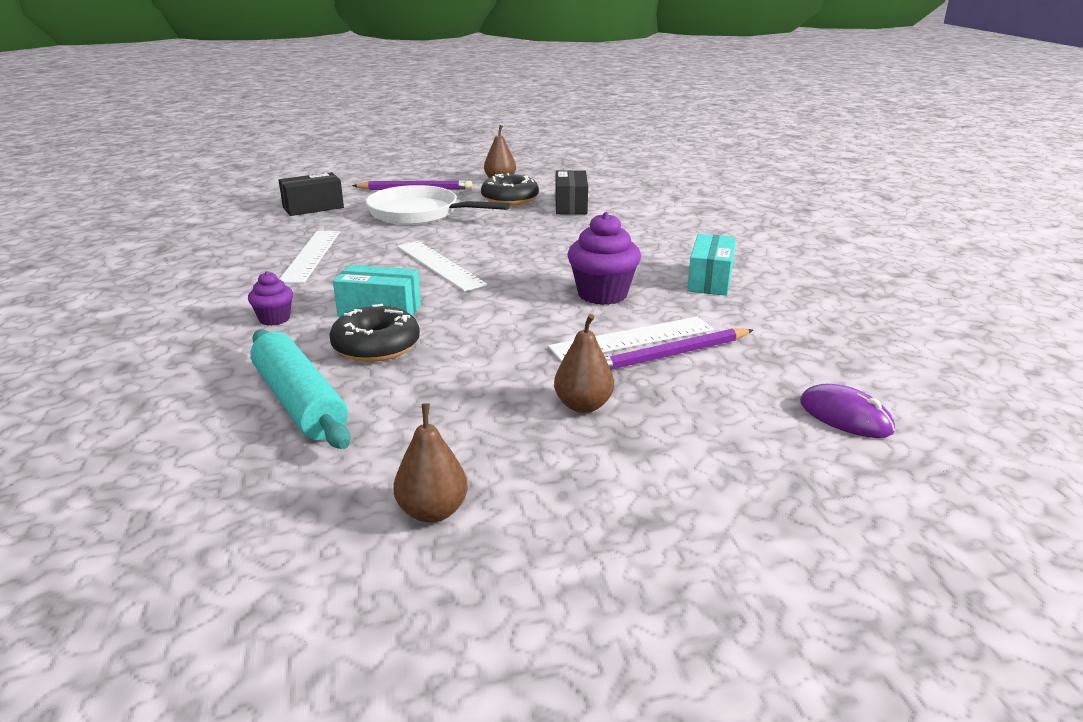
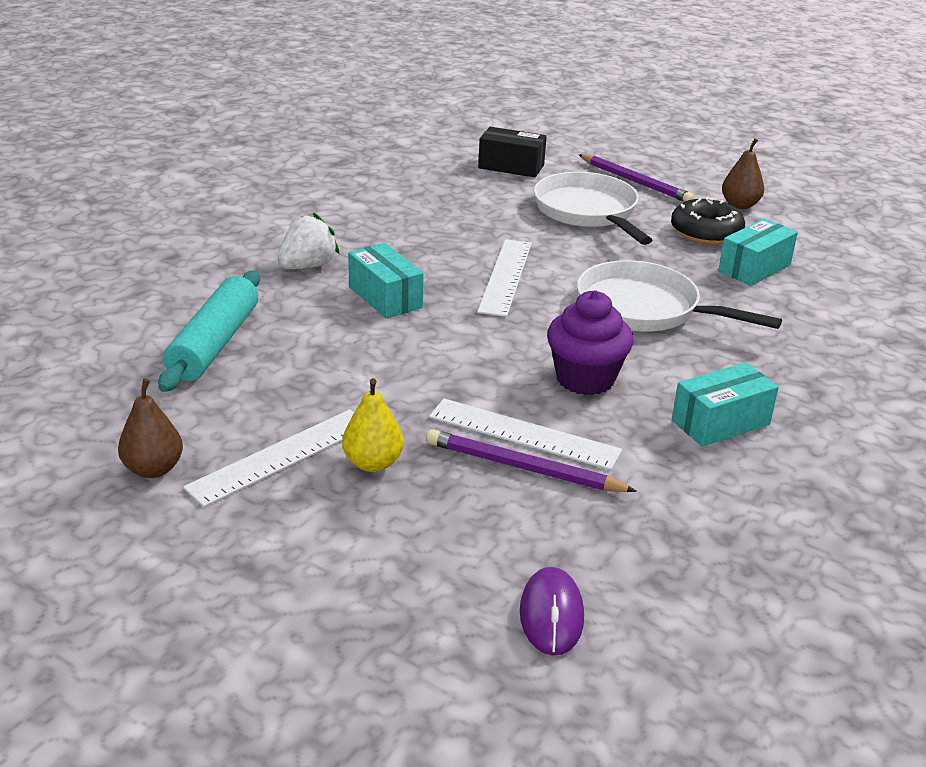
camera: 45 degrees right, 5 degrees up
purple cupcake [248,271,293,326] -> white strawberry [278,213,340,269]
white ruler [280,231,340,283] -> white ruler moved to [183,409,354,507]
black donut [329,304,420,362] -> none
brown pear [554,314,614,413] -> yellow pear [342,378,404,472]
black box [555,170,588,214] -> turquoise box [718,218,798,286]
none -> white pan [577,260,782,332]

